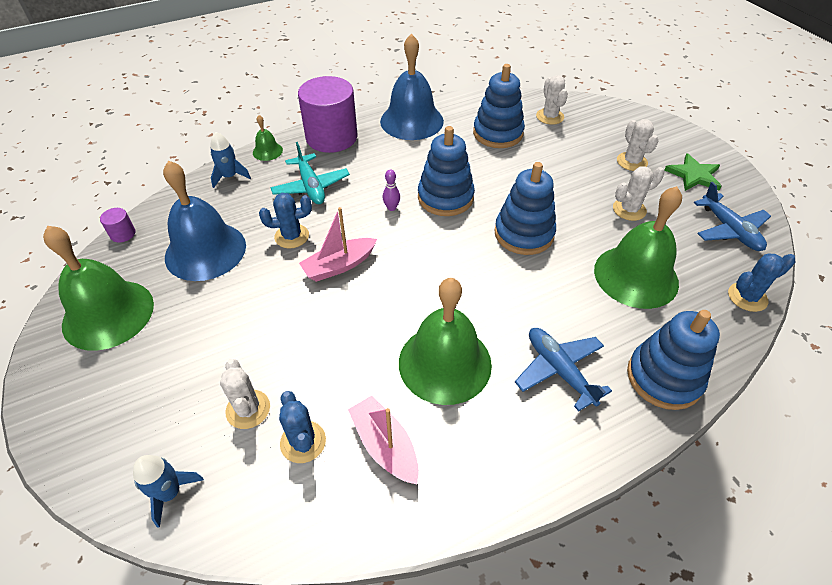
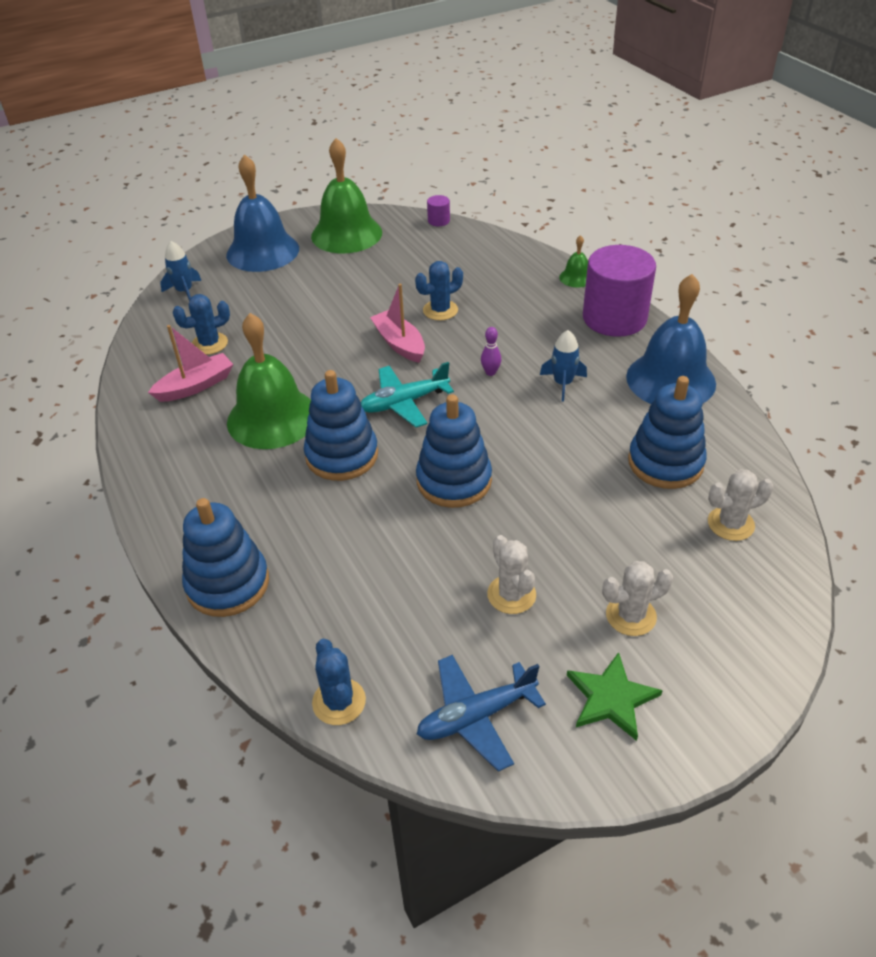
camera: 90 degrees right, 5 degrees down
blue bell [163,160,246,281] -> blue bell moved to [226,154,299,272]
blue rocket [210,132,251,188] -> blue rocket moved to [540,330,587,402]
white cactus [220,359,270,429] -> none
blue cactus [259,193,312,248] -> blue cactus turned 75 degrees clockwise [415,261,463,321]
turquoise plane [270,142,350,204] -> turquoise plane moved to [361,362,454,427]
blue stacking toy [418,126,475,216] -> blue stacking toy moved to [304,370,378,481]
blue plane [515,328,612,412] -> none
green bell [594,186,682,309] -> none

